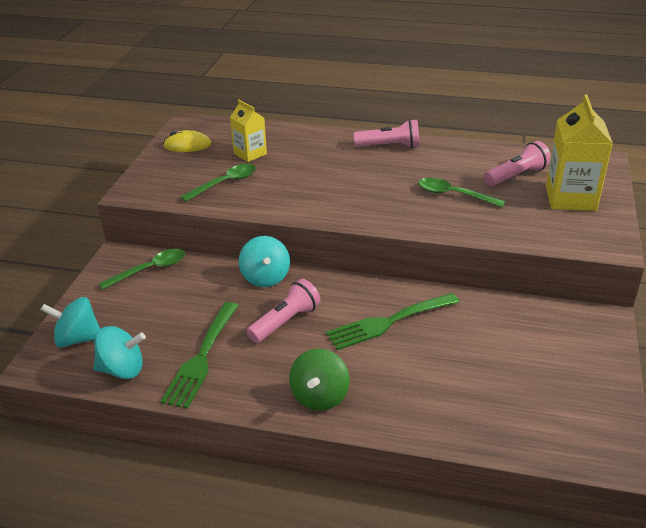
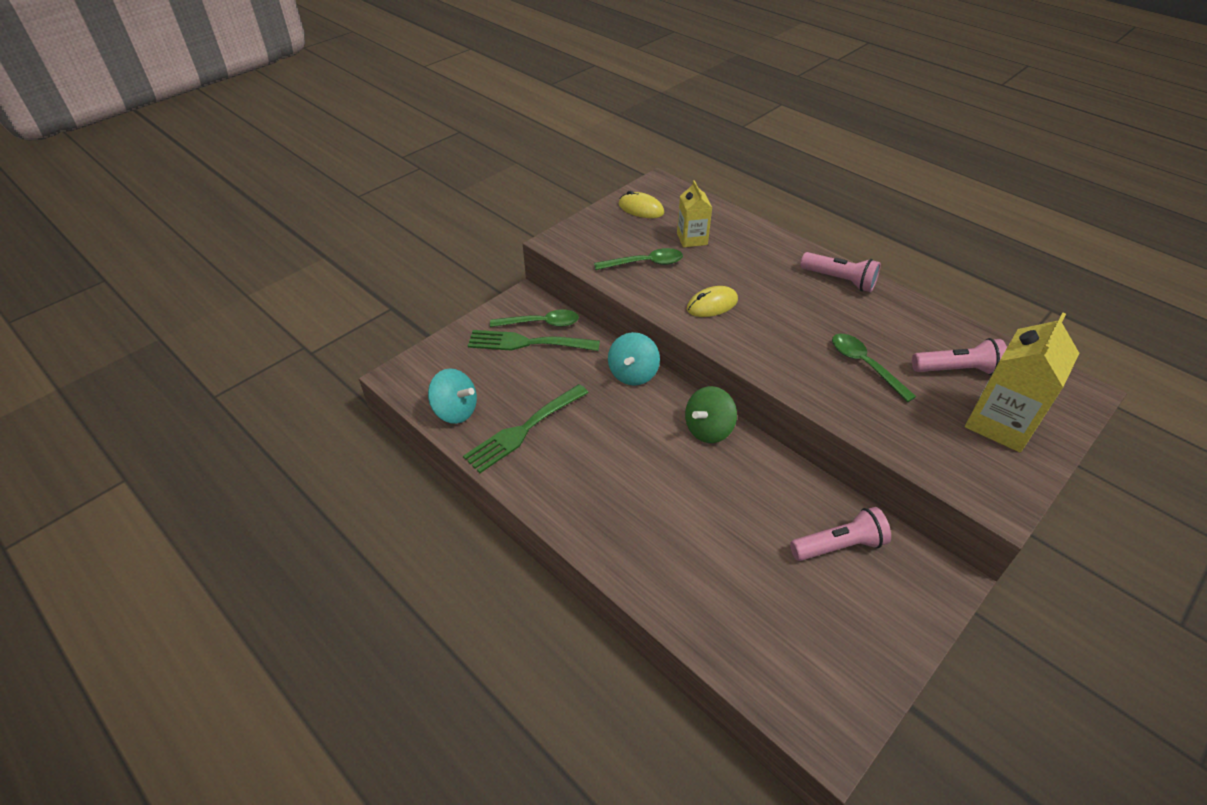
camera: 30 degrees right, 10 degrees up
turquoise spinning top [41,297,100,348] -> none
pink flashlight [247,279,321,343] -> pink flashlight moved to [790,507,891,561]
green spinning top [289,349,350,411] -> green spinning top moved to [685,386,737,443]
green fork [326,293,459,350] -> green fork moved to [468,330,600,351]
none -> yellow mouse [687,286,738,317]

